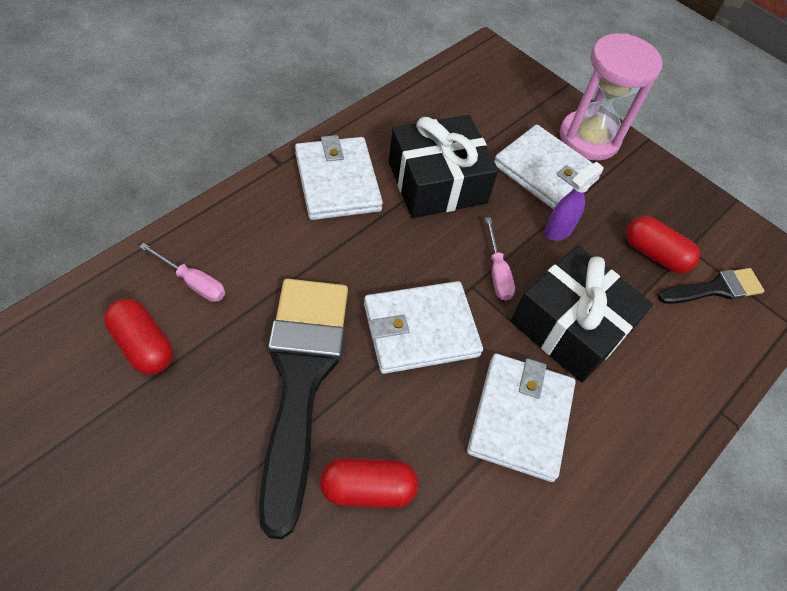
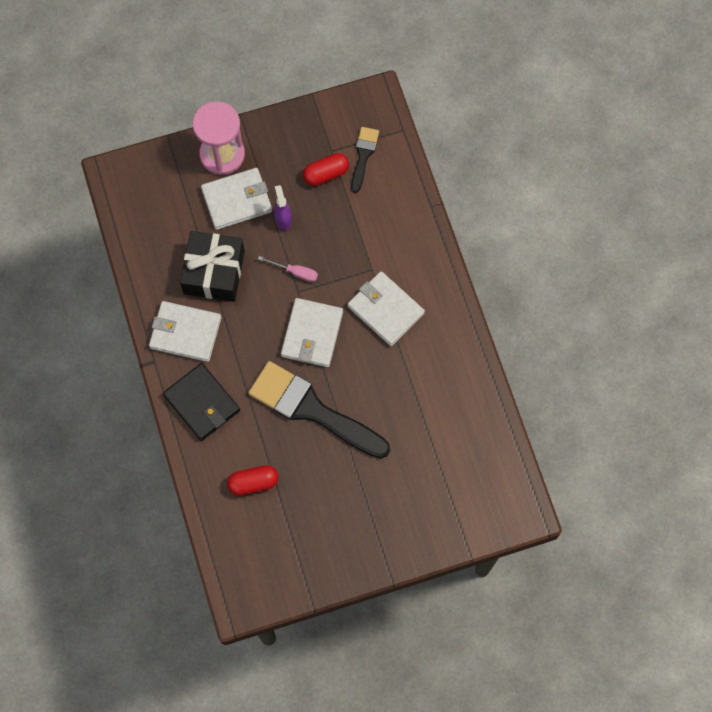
camera: 55 degrees left, 15 degrees up
pink screwdriver [139,243,225,302] -> none
red capsule [320,458,418,508] -> none
black gift [511,245,653,382] -> none
none -> black wallet [163,363,240,441]

